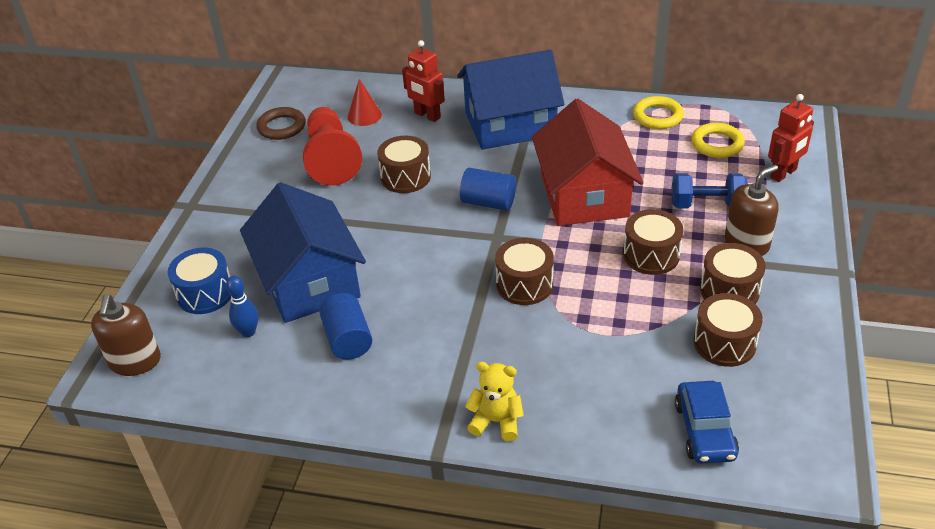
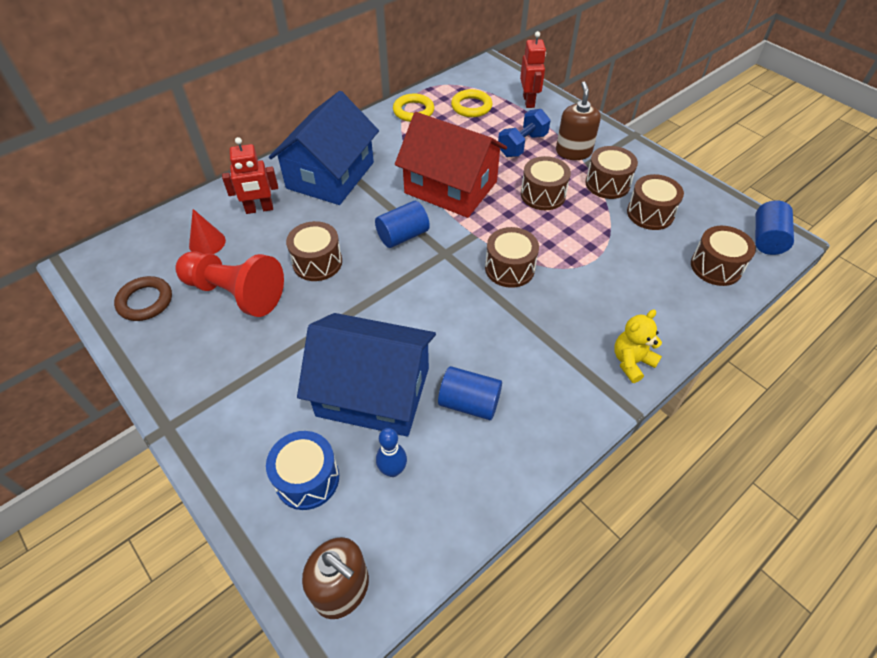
camera: 55 degrees left, 10 degrees up
blue car [675,381,739,464] -> brown drum [691,226,756,286]
none -> blue cylinder [755,200,794,255]

